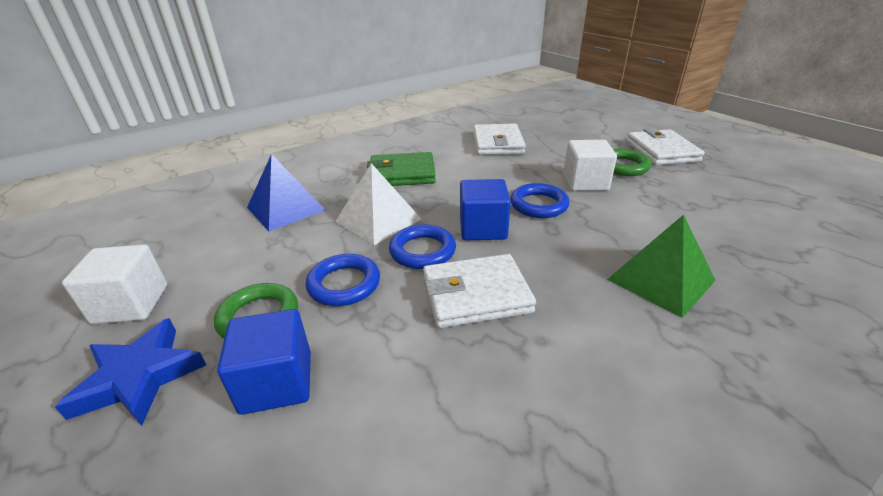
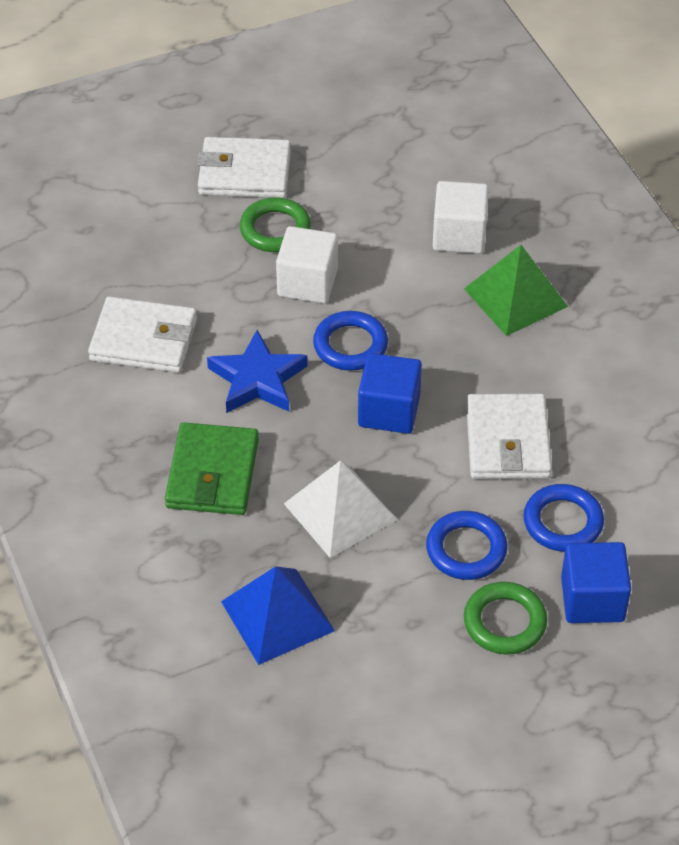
camera: 80 degrees left, 15 degrees up
blue star [55,318,206,426] -> blue star moved to [207,330,308,413]
white cube [62,245,167,324] -> white cube moved to [433,181,489,254]
blue ring [389,224,456,269] -> blue ring moved to [523,484,604,552]

